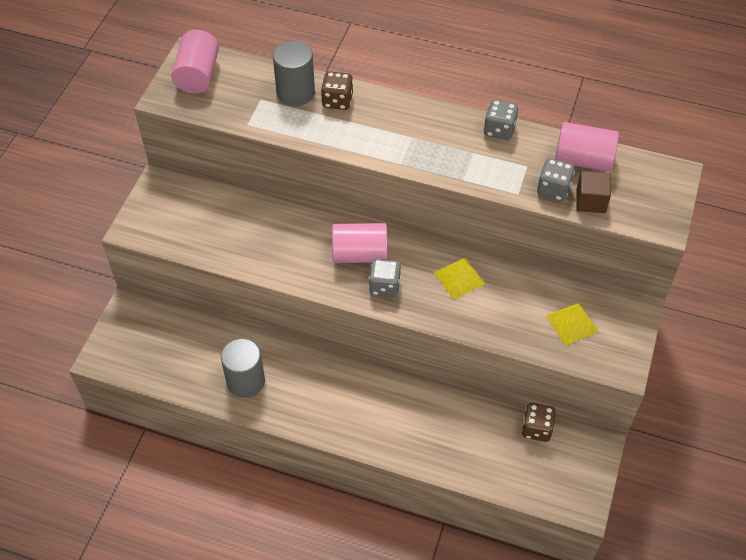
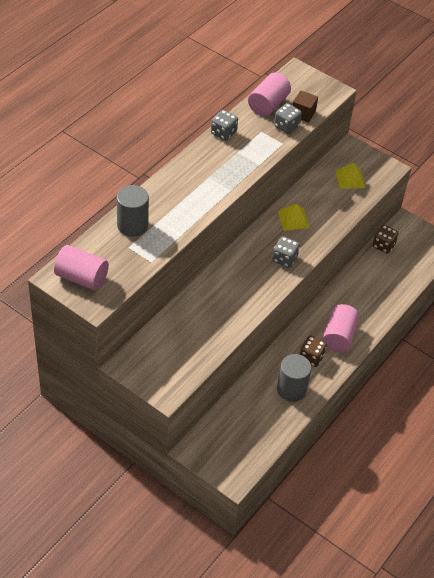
camera: 75 degrees left, 5 degrees down
brown dice [321,71,353,110] -> brown dice moved to [299,336,327,367]
pink cylinder [332,223,387,263] -> pink cylinder moved to [322,304,360,352]

